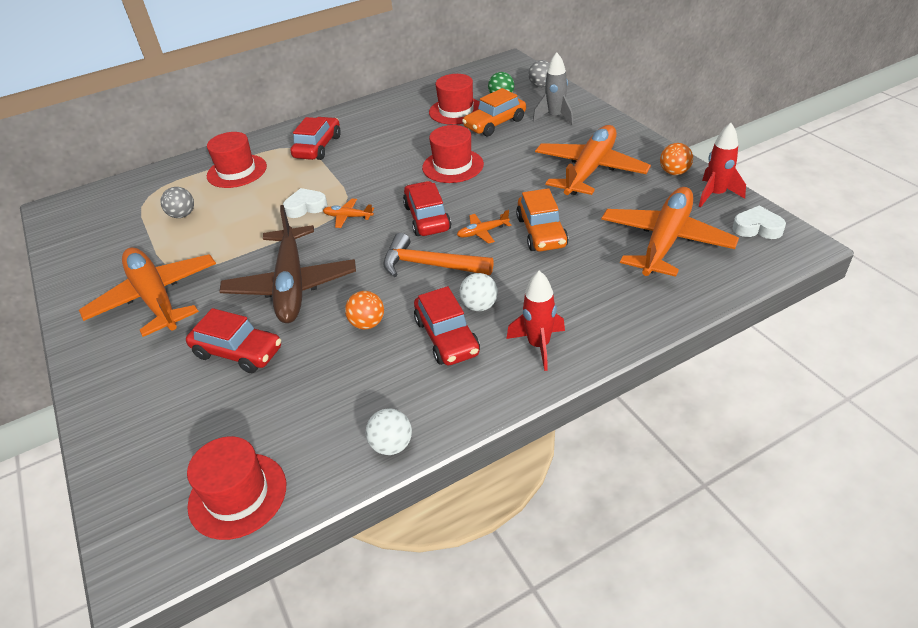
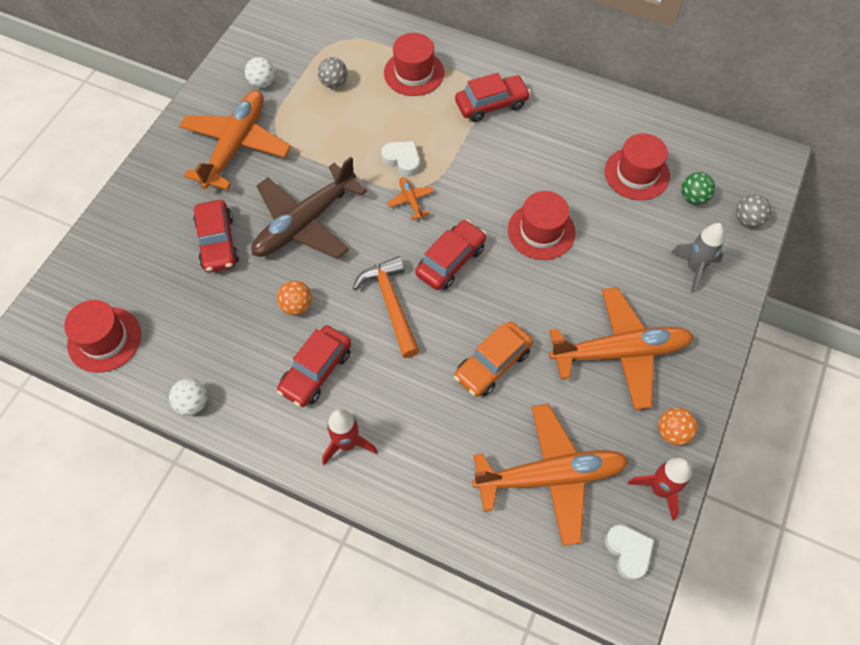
camera: 50 degrees right, 20 degrees up
orange plane [457,210,511,244] -> none
white ball [459,273,498,311] -> white ball moved to [245,57,275,88]
orange car [462,88,526,136] -> none

